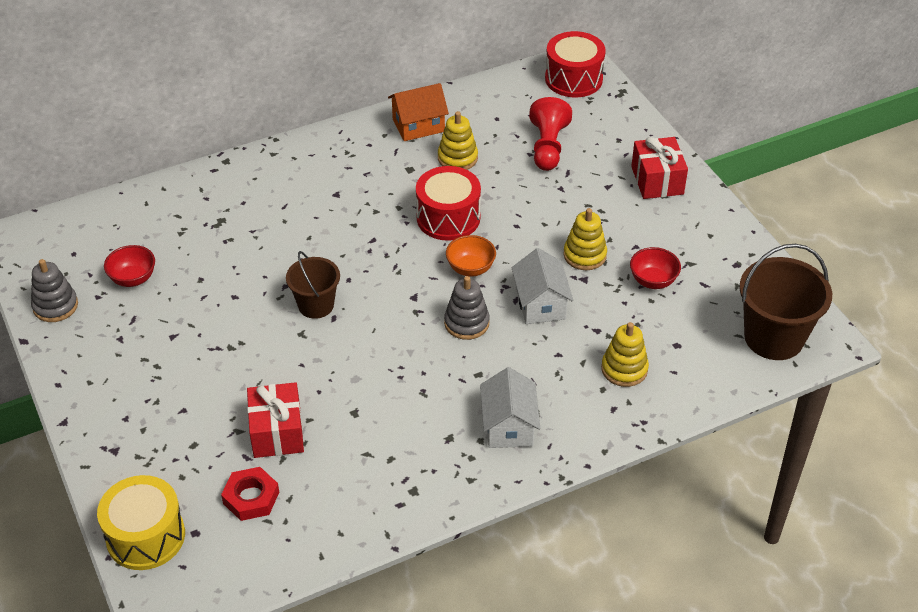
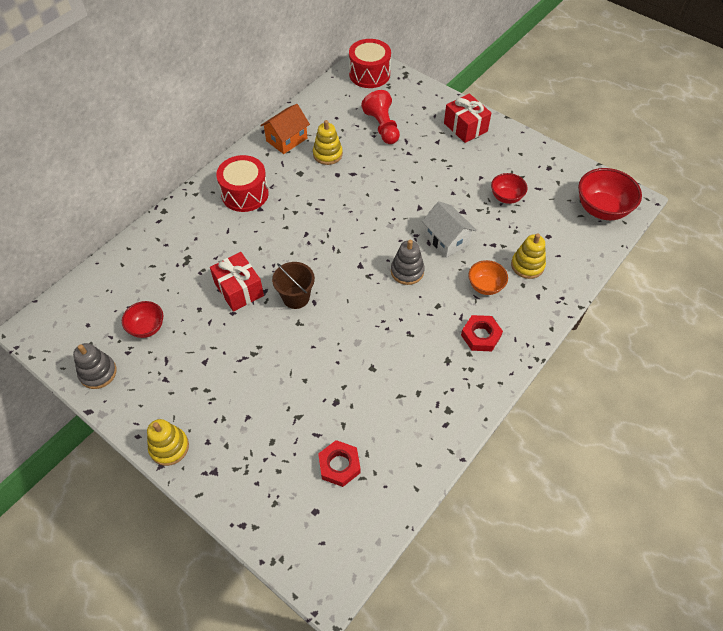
camera: 25 degrees left, 10 degrees up
yellow drum [97,475,185,570] -> none
red gift [247,382,304,458] -> red gift moved to [210,252,264,312]
red drum [416,166,481,241] -> red drum moved to [216,155,269,212]
orange bowl [446,235,496,277] -> orange bowl moved to [468,260,508,295]
white house [480,367,540,448] -> red nut [461,315,503,351]
yellow stacking toy [563,208,607,270] -> yellow stacking toy moved to [147,419,189,466]
brown bucket [739,244,832,360] -> red bowl [578,168,642,220]

